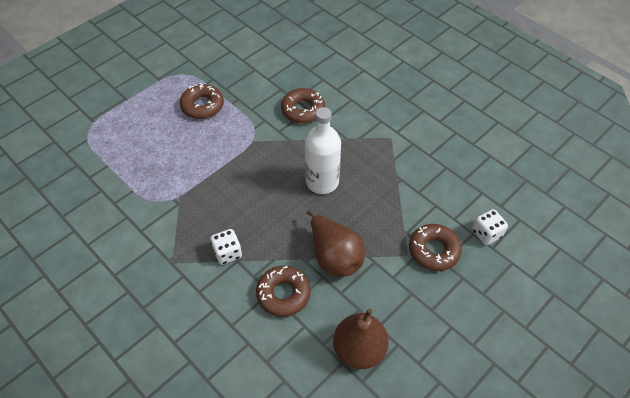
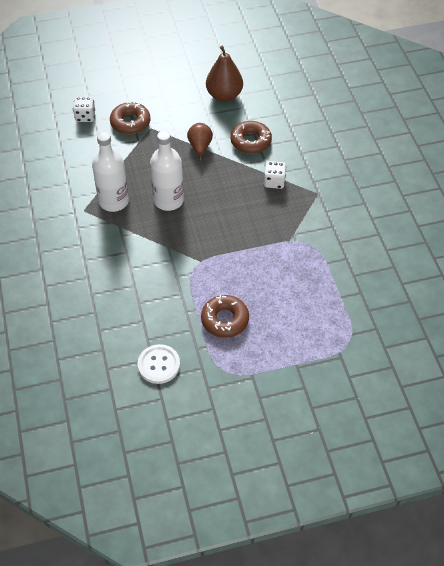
camera: 150 degrees left, 0 degrees up
brown donut [281,88,325,123] -> none
brown pear [307,210,365,277] -> brown pear [187,123,213,161], size x0.65
none -> white bottle [92,132,129,212]
none -> white button [138,344,180,384]

